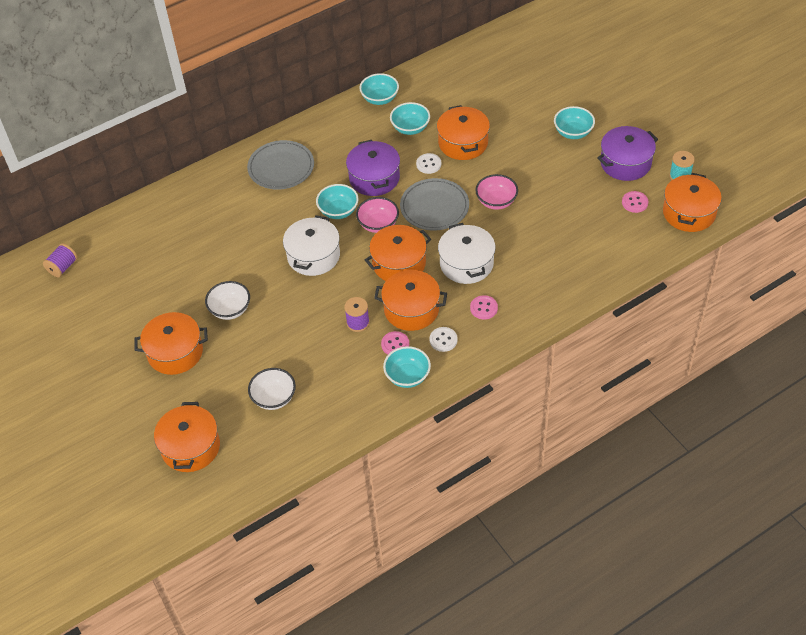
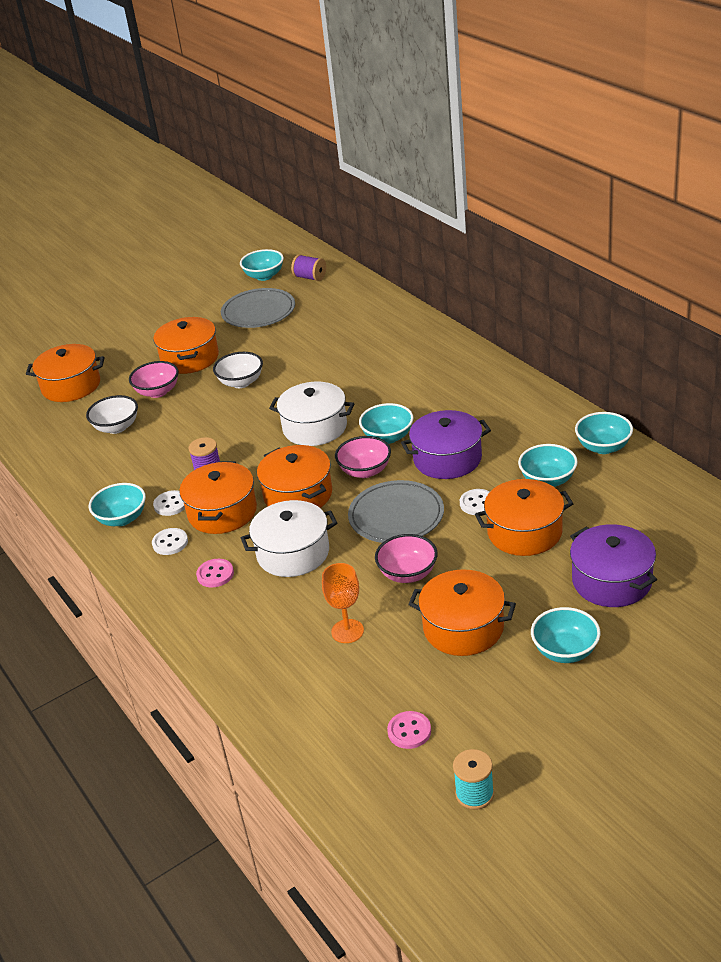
camera: 90 degrees right, 15 degrees down
grey plate [247,140,314,190] -> grey plate moved to [221,288,295,328]
pink button [381,331,409,354] -> white button [153,490,185,516]
purple pot [597,126,658,181] -> purple pot moved to [570,524,657,607]
orange pot [663,173,722,232] -> orange pot moved to [408,569,516,656]
none -> pink bowl [129,361,179,398]
none -> turquoise bowl [240,249,284,281]
none -> orange goblet [322,563,364,643]

